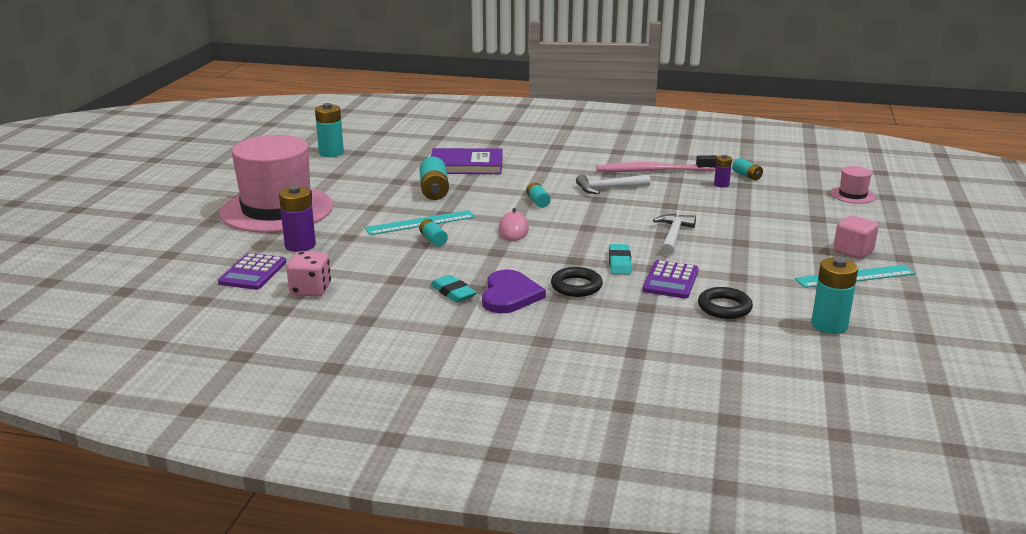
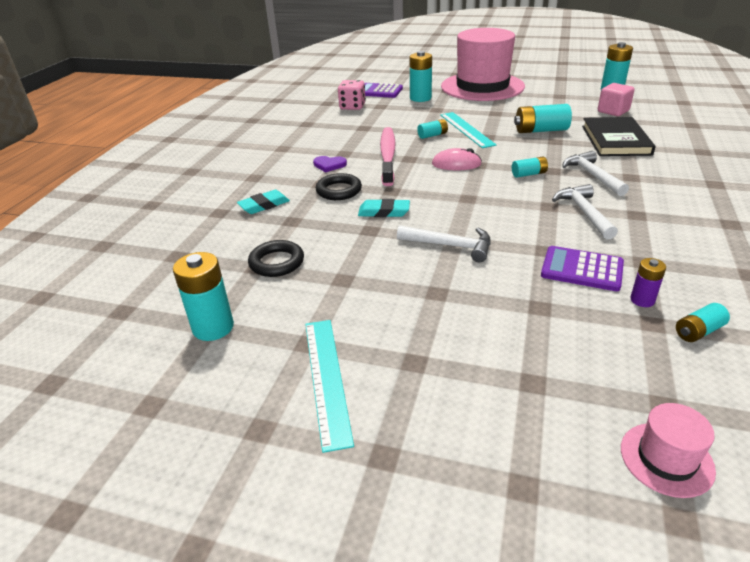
camera: 95 degrees right, 10 degrees up
purple battery [279,186,316,252] -> turquoise battery [410,51,432,102]
purple book [431,148,503,174] -> black book [582,117,656,156]
turquoise eraser [431,275,477,303] -> turquoise eraser moved to [237,190,290,214]
purple heart [482,270,546,313] -> purple heart [313,156,347,172], size x0.56
pink toothbrush [597,155,717,172] -> pink toothbrush moved to [380,127,396,186]
purple calculator [643,260,699,299] -> purple calculator moved to [541,246,624,291]
pink cube [833,215,879,259] -> pink cube moved to [598,83,635,116]
none -> white hammer [562,151,629,196]

